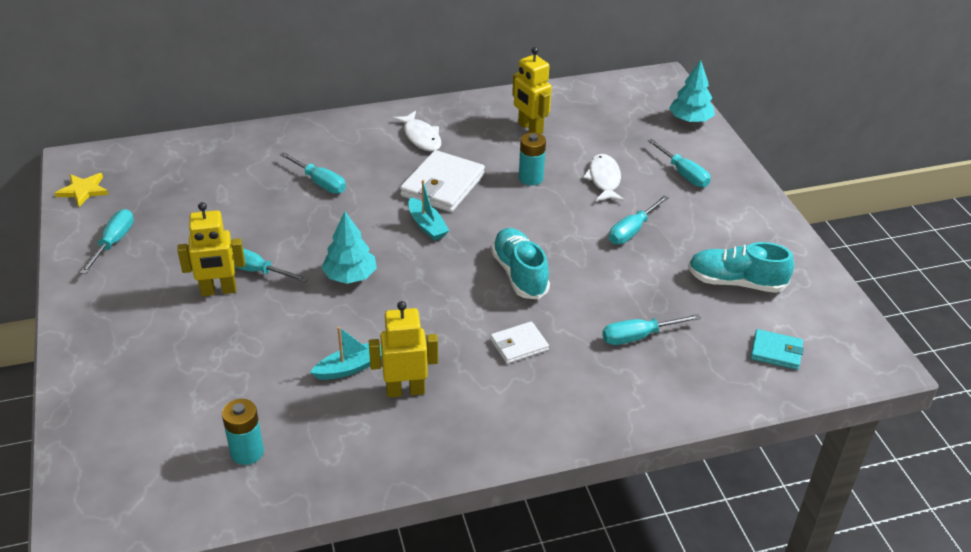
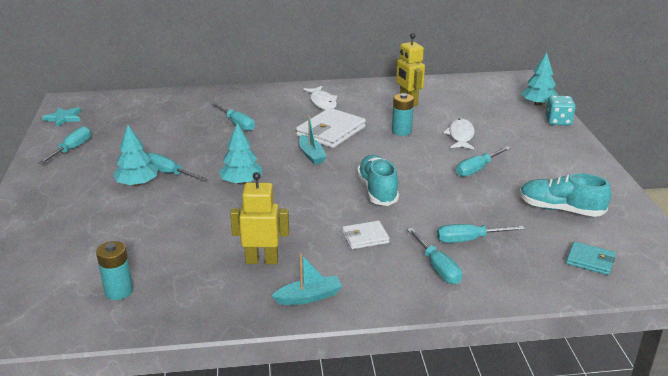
camera: 10 degrees right, 10 degrees down
yellow star [55,173,109,207] -> turquoise star [42,107,81,127]
yellow robot [177,202,245,296] -> turquoise tree [113,125,158,186]
turquoise boat [310,327,382,380] -> turquoise boat moved to [271,254,342,305]
turquoise screwdriver [648,139,711,187] -> turquoise screwdriver moved to [407,228,462,284]
none -> turquoise dice [546,95,576,125]

